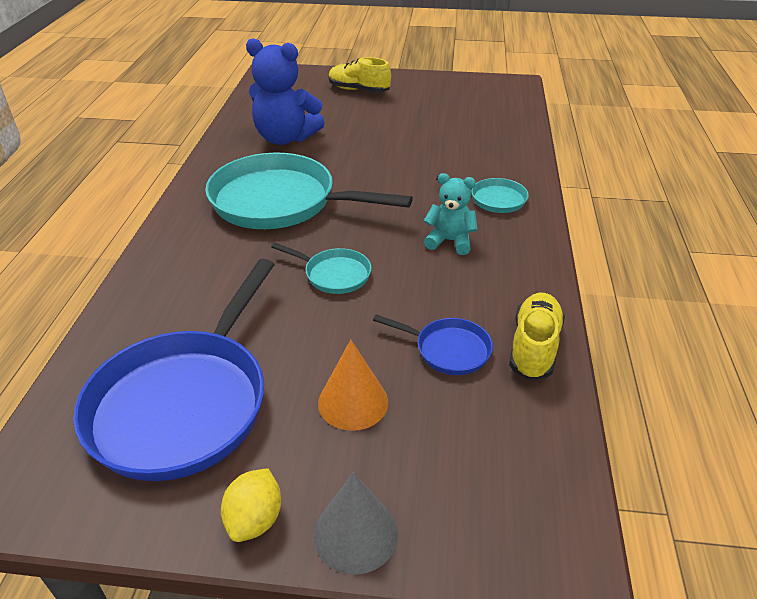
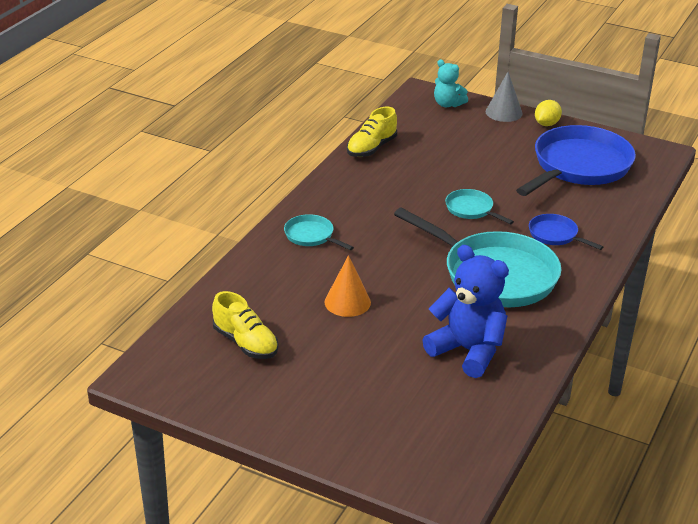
camera: 160 degrees left, 5 degrees down
orange cone [318,340,388,431] -> orange cone moved to [325,255,371,317]
yellow shoe [329,57,391,93] -> yellow shoe moved to [212,291,278,359]
blue pan [373,314,493,375] -> blue pan moved to [529,214,603,250]
turquoise teddy bear [424,173,478,255] -> turquoise teddy bear moved to [434,59,468,107]

